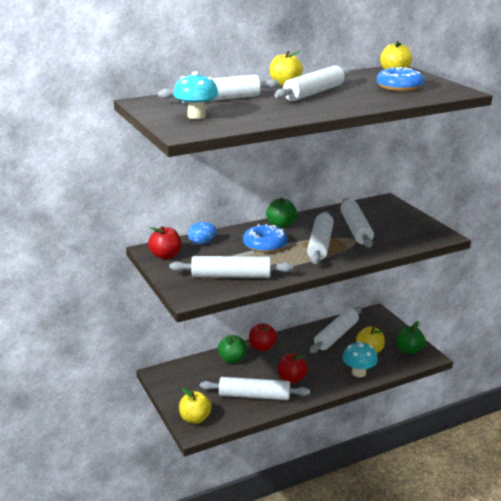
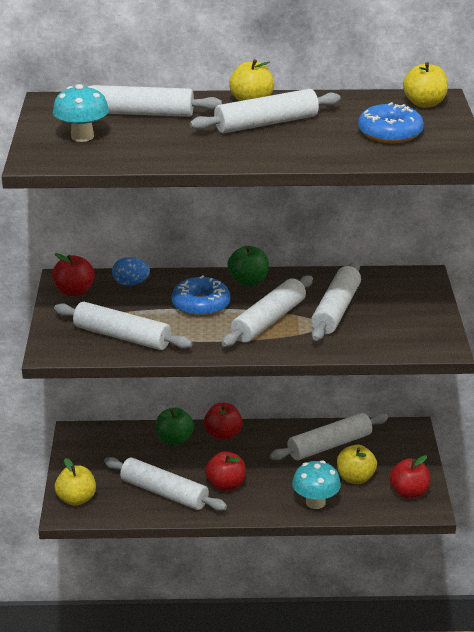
camera: 25 degrees right, 5 degrees up
green apple [396,321,425,354] -> red apple [389,455,430,499]

